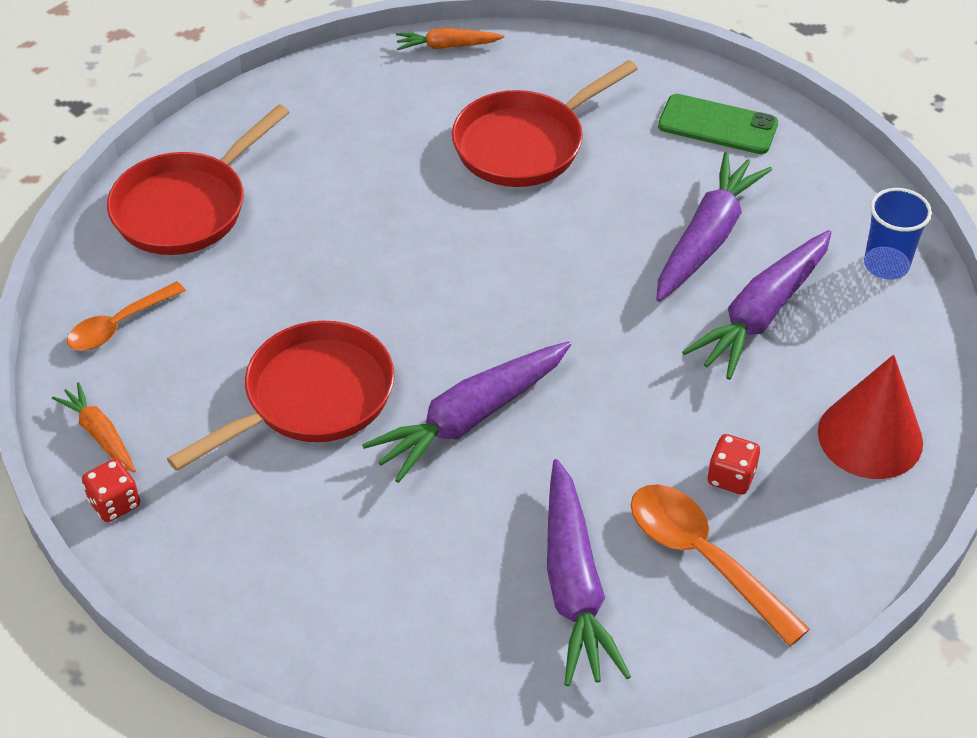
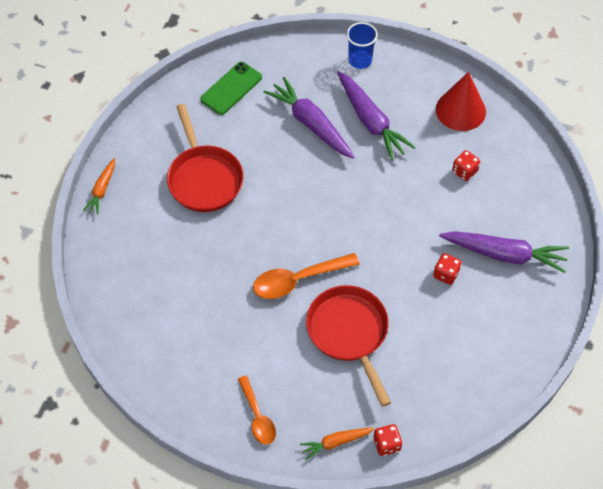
camera: 70 degrees left, 10 degrees up
red pan [107,104,289,255] -> none
purple carrot [362,341,571,483] -> none
orange spoon [631,484,810,646] -> orange spoon moved to [253,253,360,299]
none -> red dice [433,253,462,285]

